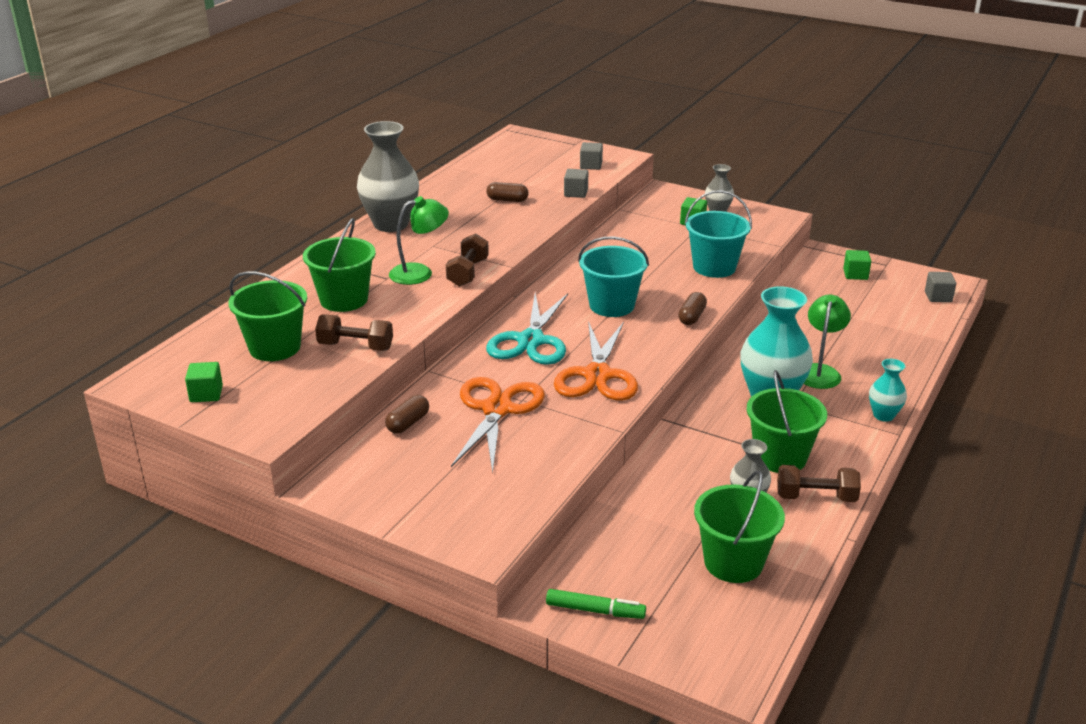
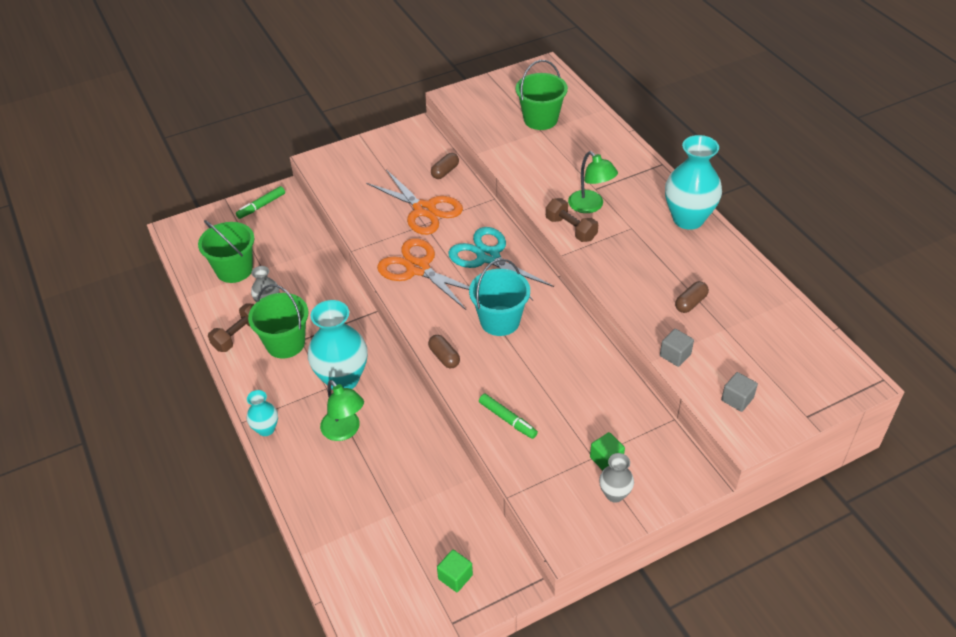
camera: 125 degrees right, 15 degrees up
green cube [185,362,223,402] -> none
green bucket [303,218,376,312] -> none
brown dumbbell [315,314,393,351] -> none
grey vase [357,121,419,232] -> turquoise vase [665,135,722,230]
brown capsule [385,395,429,434] -> brown capsule turned 60 degrees clockwise [431,153,459,179]
green lamp [389,196,449,285] -> green lamp turned 45 degrees counterclockwise [568,151,618,213]
turquoise bucket [685,190,752,278] -> green marker [479,394,538,439]
grey cube [925,272,956,302] -> none

